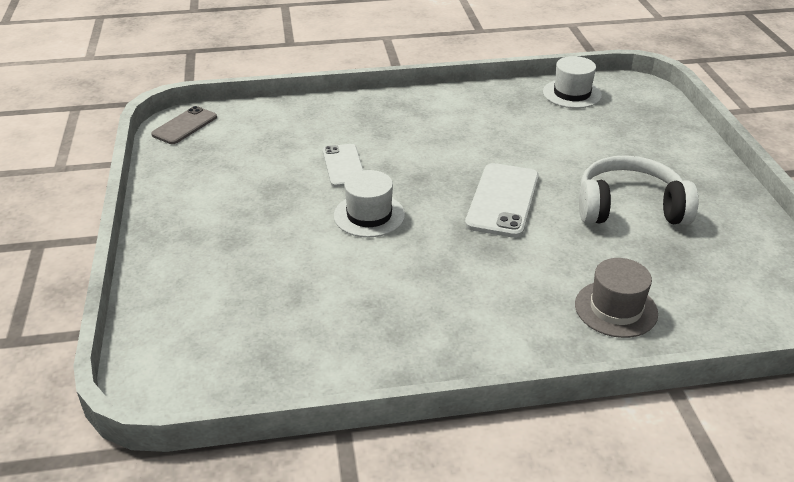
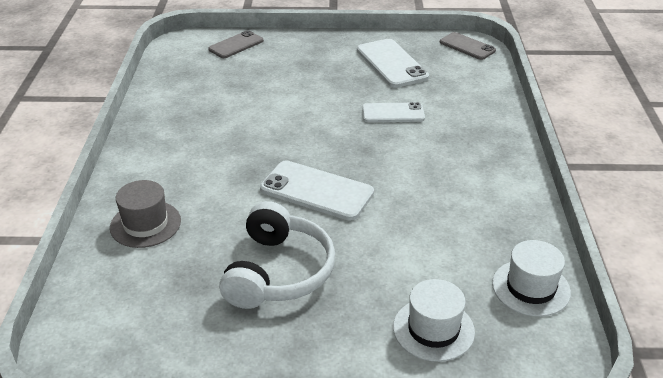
camera: 100 degrees right, 0 degrees up
white hat [334,170,405,237] -> white hat moved to [393,279,475,362]
none -> grey phone [208,30,264,58]
none -> white phone [357,39,429,88]

